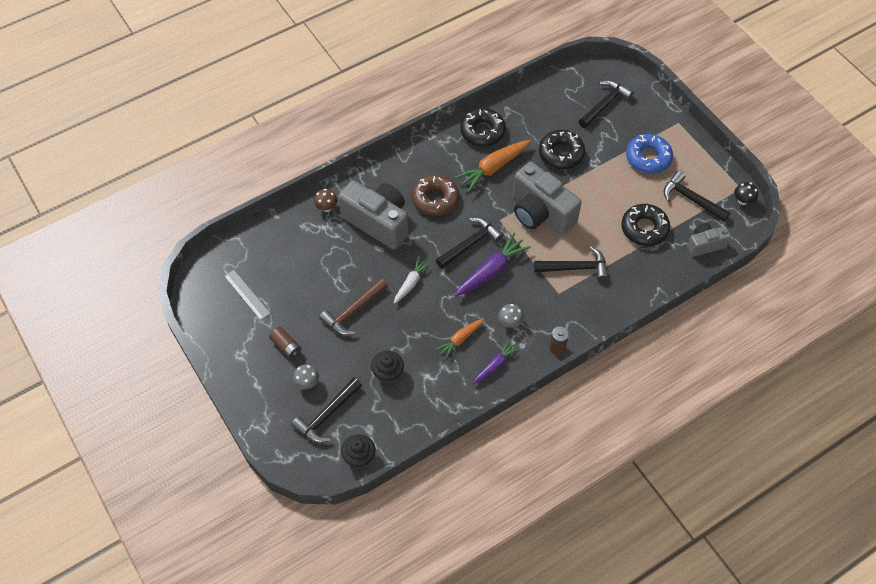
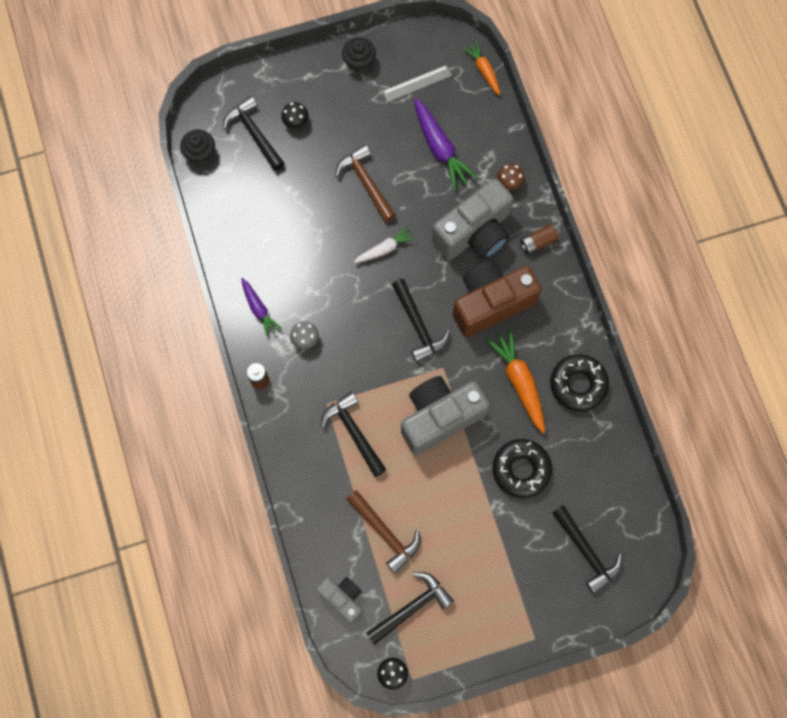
camera: 105 degrees right, 15 degrees up
brown battery [269,327,301,359] -> brown battery moved to [520,224,559,255]
grey mushroom [293,364,319,389] -> black mushroom [281,102,309,128]
black cupcake [371,351,404,384] -> black cupcake moved to [342,37,376,73]
white carrot [394,257,431,304] -> white carrot turned 75 degrees counterclockwise [354,225,416,263]
brown donut [412,174,459,216] -> brown camera [453,261,542,337]
orange carrot [435,318,484,360] -> orange carrot moved to [463,41,500,96]
purple carrot [455,233,531,296] -> purple carrot moved to [414,98,478,190]
black hammer [534,246,608,281] -> black hammer turned 135 degrees clockwise [321,392,387,477]
black donut [621,204,670,246] -> brown hammer [346,490,420,574]
blue donut [626,134,673,174] -> none
grey camera [687,223,731,257] -> grey camera turned 45 degrees counterclockwise [316,577,362,623]

